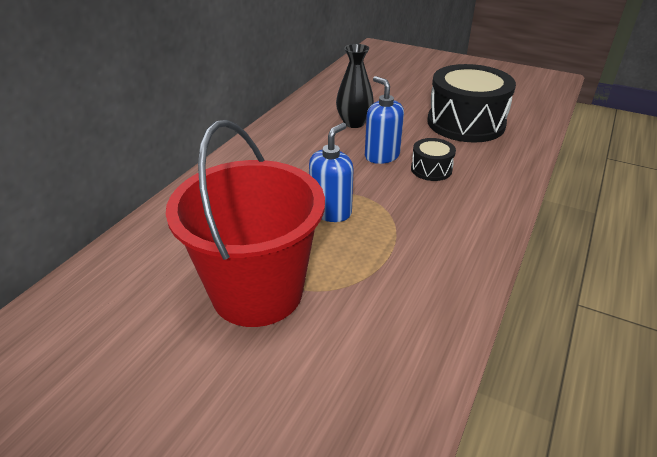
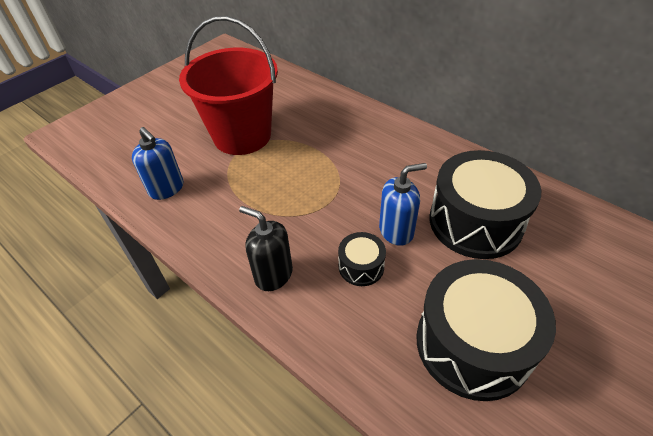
camera: 105 degrees right, 10 degrees up
blue soap dispenser [309,123,354,222] -> blue soap dispenser moved to [132,127,183,200]
black vase [336,44,374,128] -> black drum [430,150,541,259]
none -> black soap dispenser [239,206,293,291]

